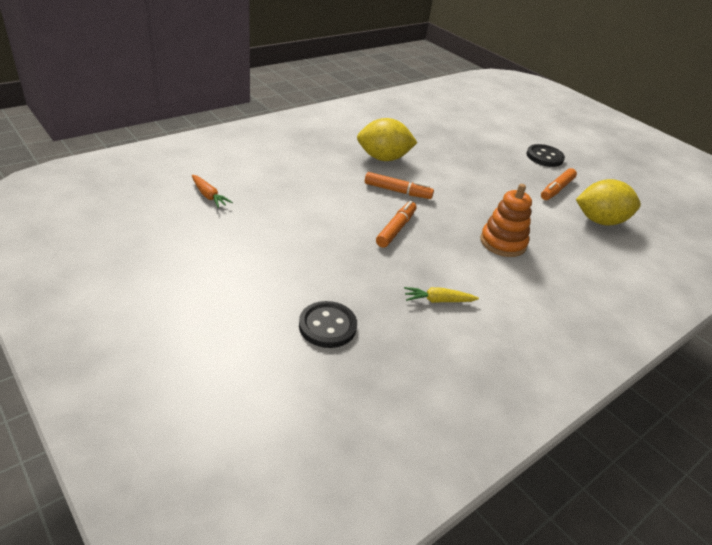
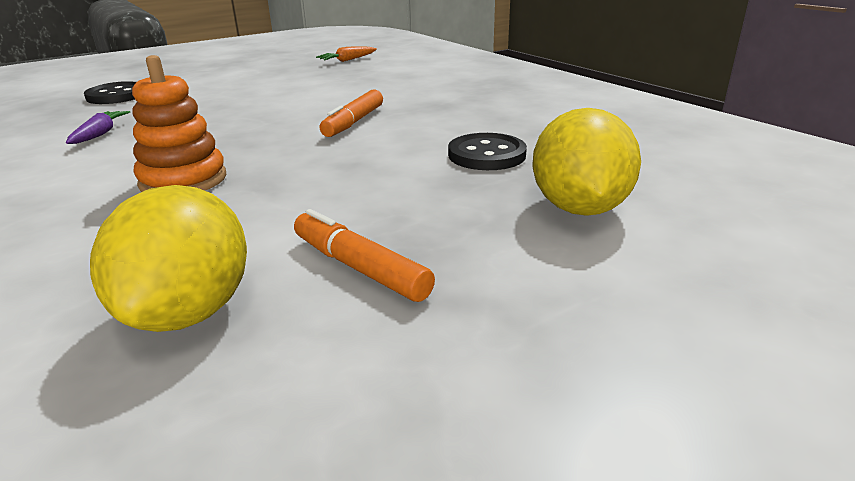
camera: 100 degrees right, 10 degrees down
yellow lemon [357,118,418,161] -> yellow lemon moved to [533,108,641,216]
orange marker [376,201,416,248] -> none
yellow carrot [404,287,479,303] -> purple carrot [66,111,130,144]
black button [526,144,565,167] -> black button moved to [448,133,527,170]

